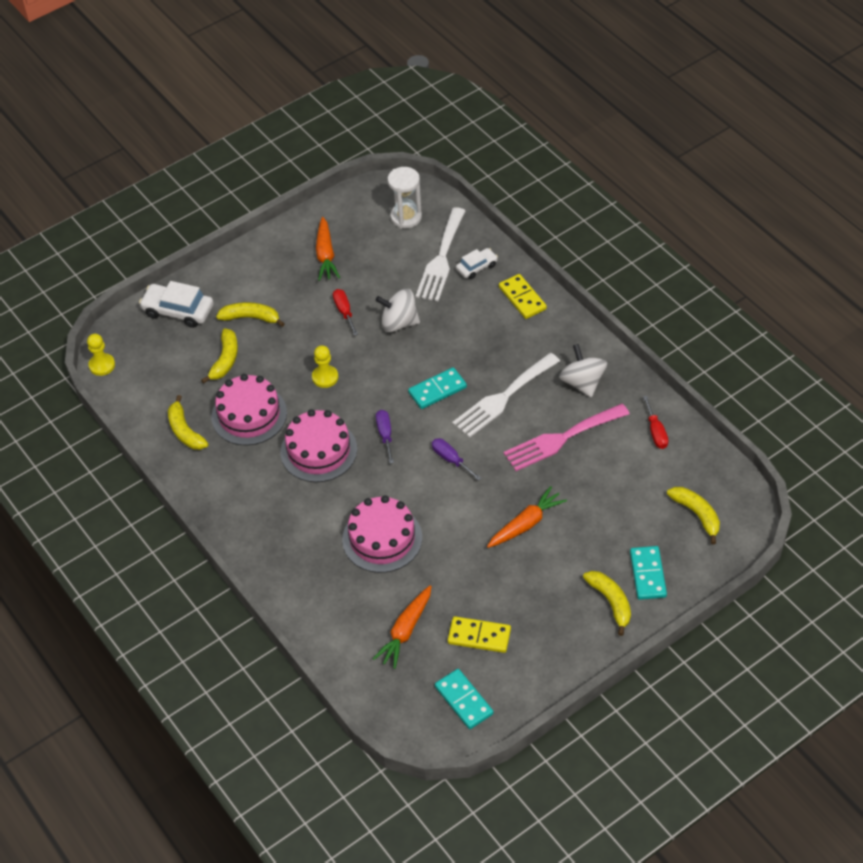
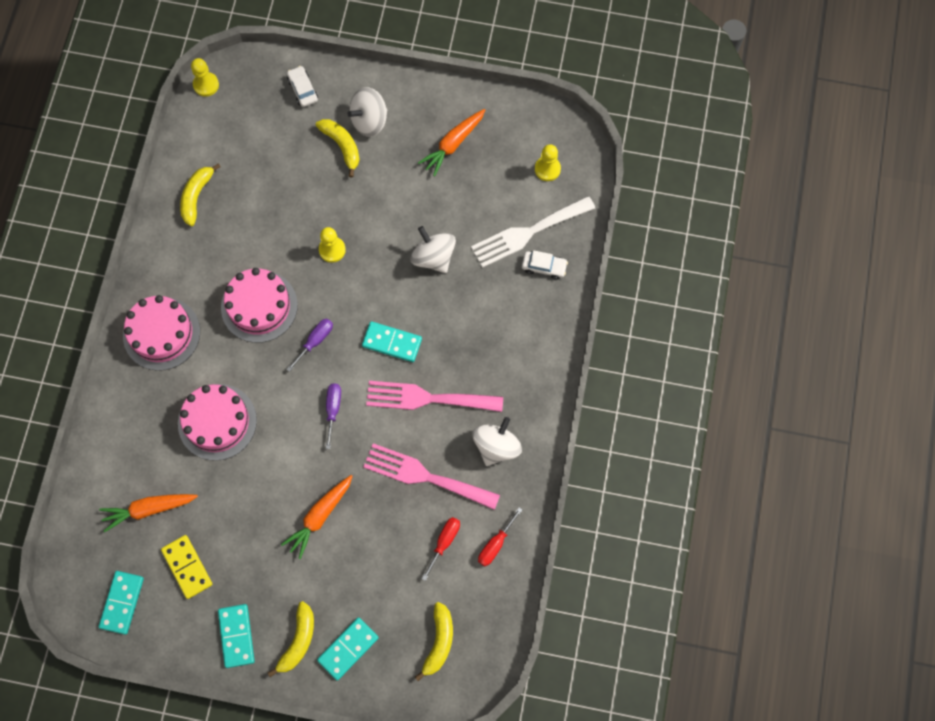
camera: 45 degrees right, 20 degrees up
white car [139,281,213,328] -> white car [287,66,318,107], size x0.60
yellow banana [201,328,238,384] -> none
pink cake [211,374,287,446] -> pink cake moved to [123,295,200,371]
red screwdriver [333,289,358,336] -> red screwdriver moved to [422,517,460,581]
white hourglass [388,167,422,228] -> yellow pawn [535,144,561,181]
white fork [452,353,560,438] -> pink fork [366,381,503,412]
orange carrot [487,486,567,548] -> orange carrot turned 120 degrees clockwise [281,475,353,559]
yellow domino [499,274,547,319] -> none
none -> turquoise domino [218,604,255,668]
none -> white spinning top [347,87,387,137]

